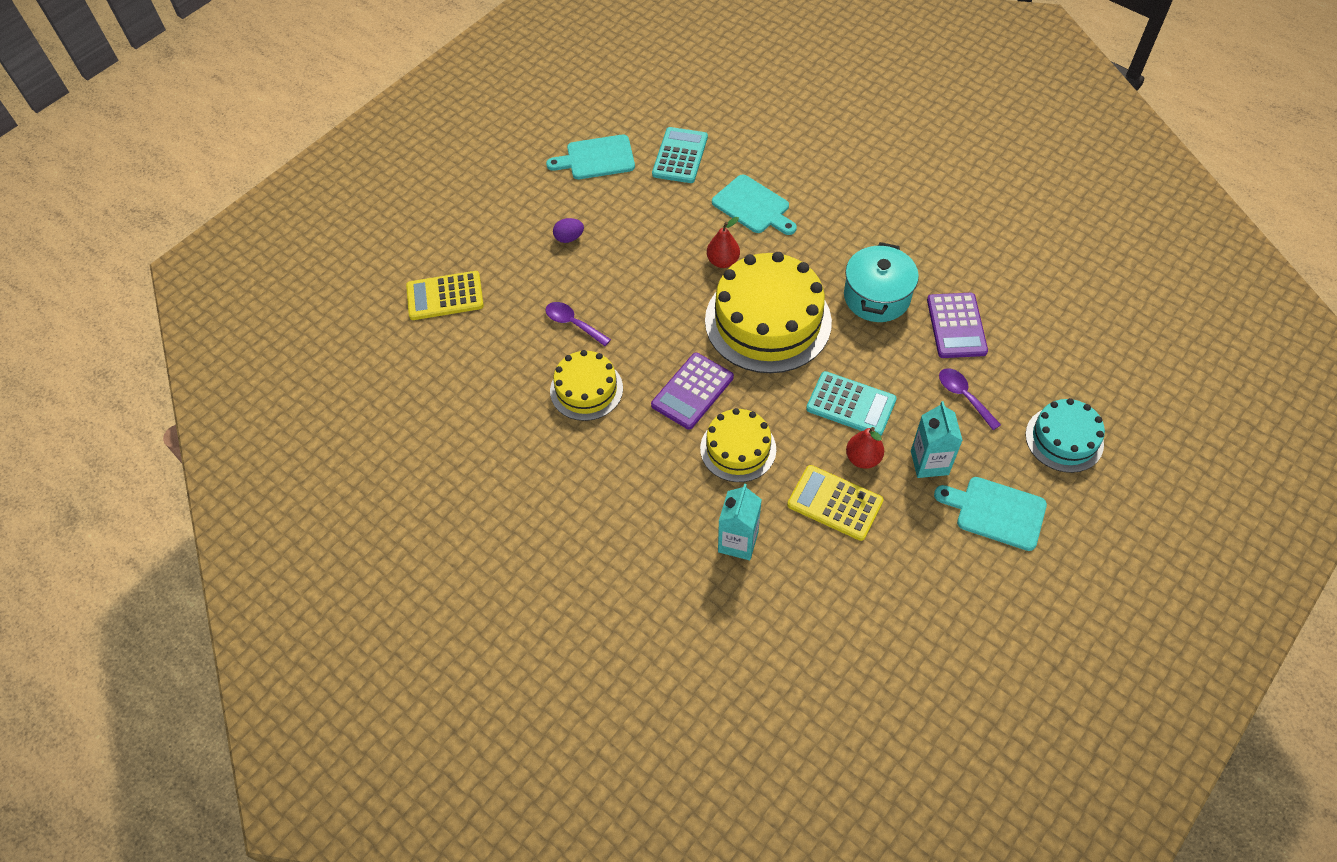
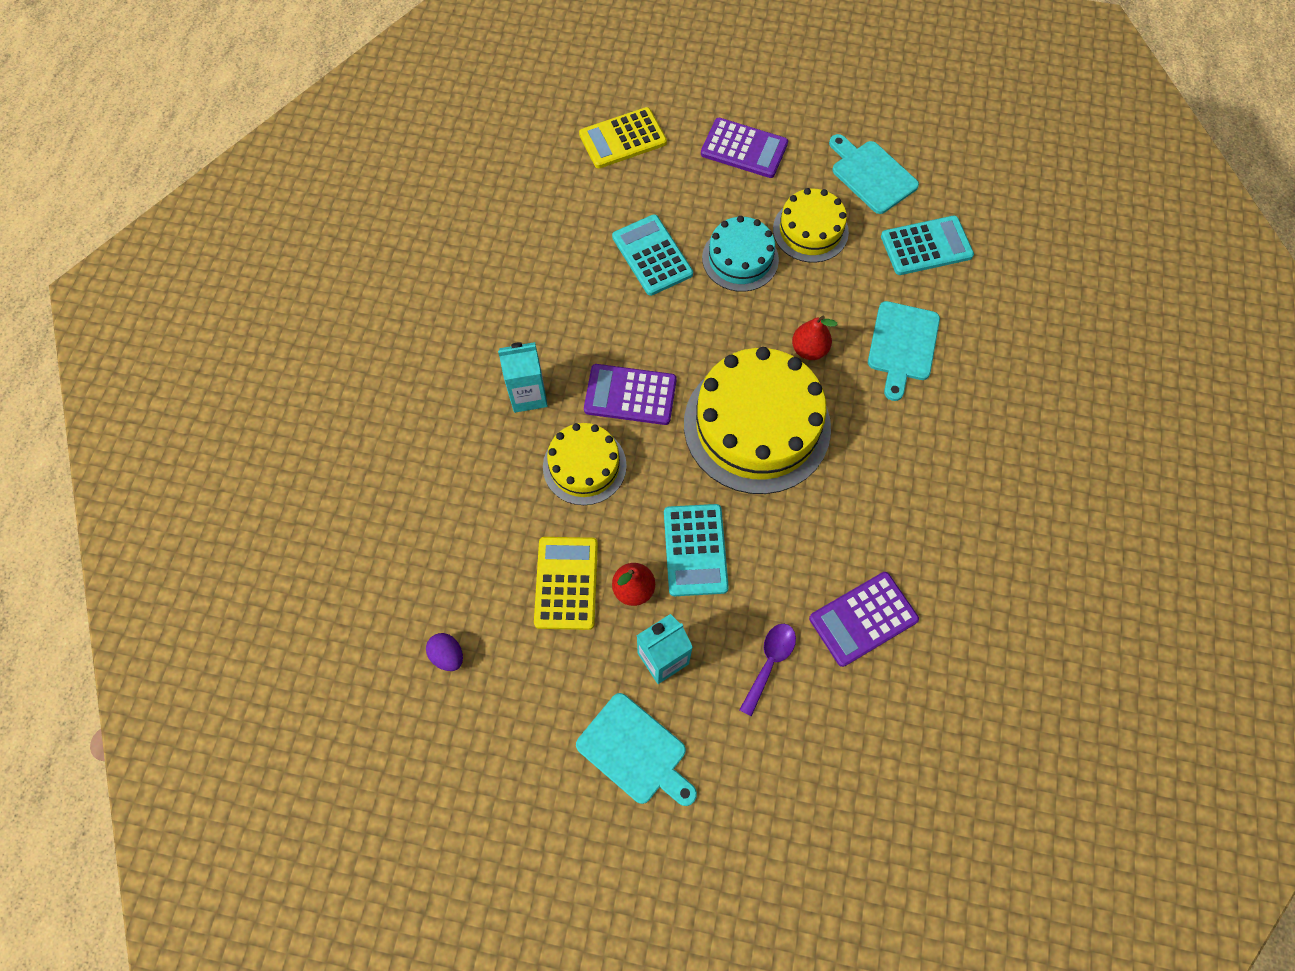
camera: 60 degrees right, 10 degrees up
yellow calculator [406,271,484,320] -> yellow calculator turned 75 degrees counterclockwise [579,107,667,168]
purple spoon [546,302,611,346] -> turquoise calculator [612,214,693,296]
yellow cake [550,350,623,421] -> yellow cake moved to [773,188,849,263]
purple egg [553,218,584,243] -> purple egg moved to [426,633,463,671]
turquoise carton [718,484,762,560] -> turquoise carton moved to [498,342,548,413]
turquoise pot [844,242,919,322] -> none
turquoise cutting board [934,477,1047,551] -> turquoise cutting board turned 135 degrees clockwise [576,693,697,806]
turquoise cake [1025,398,1105,473] -> turquoise cake moved to [702,216,779,292]
none -> purple calculator [701,118,788,178]

